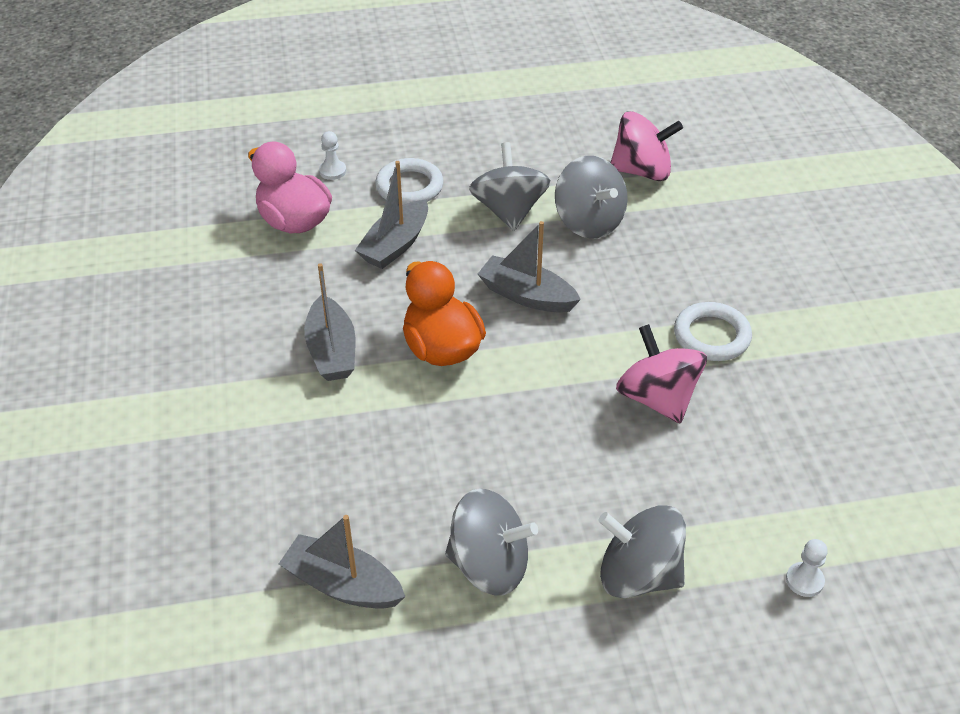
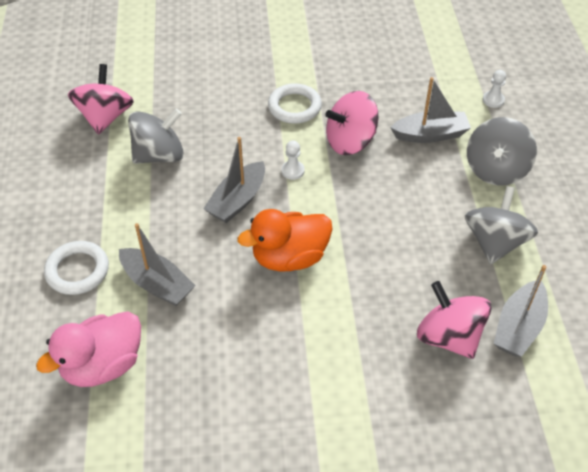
camera: 85 degrees left, 5 degrees up
grey boat [304,263,355,381] -> grey boat moved to [390,77,471,143]
white pawn [319,131,346,180] -> white pawn moved to [281,140,305,180]
grey spinning top [469,142,550,231] -> none
none -> pink spinning top [417,281,491,359]

